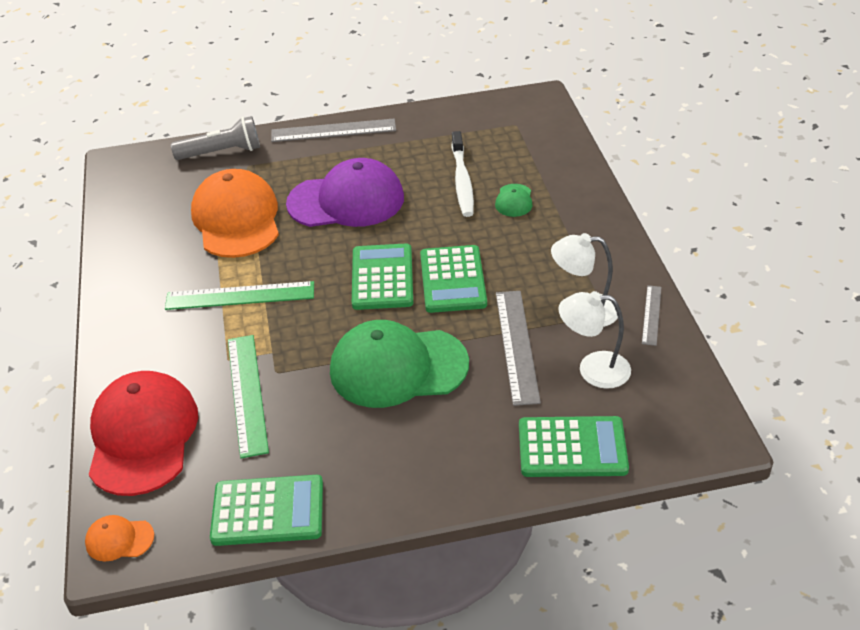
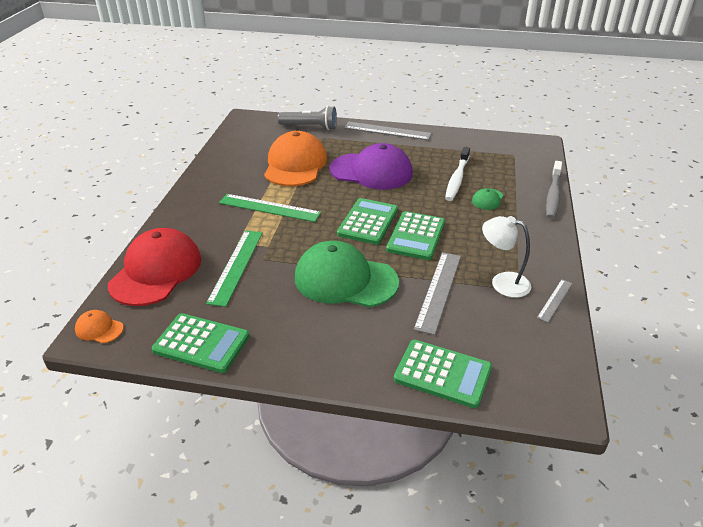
camera: 20 degrees right, 5 degrees down
white lamp [558,291,631,389] -> none
none -> grey toothbrush [546,161,562,219]

